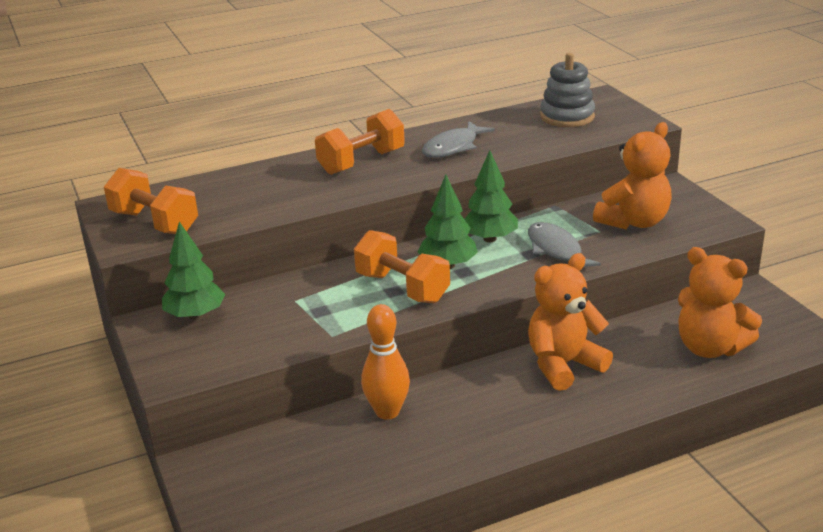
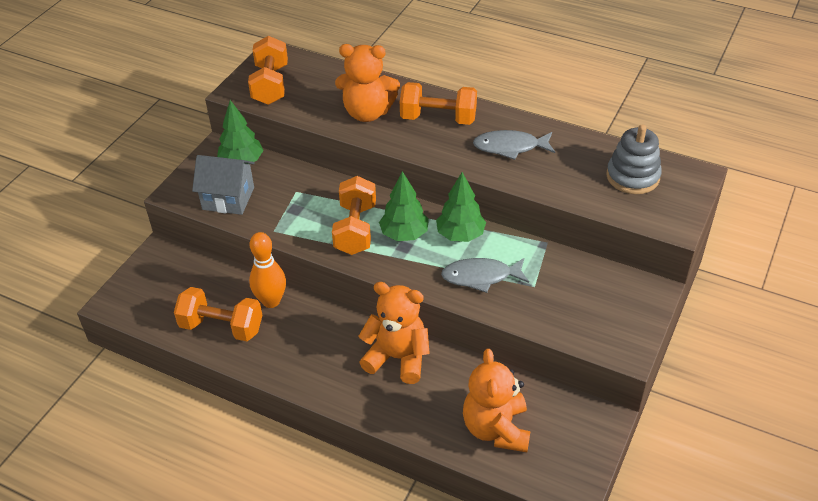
camera: 50 degrees right, 15 degrees up
grey fish [528,222,601,267] -> grey fish turned 120 degrees counterclockwise [441,258,529,293]
orange teddy bear [593,122,672,229] -> orange teddy bear moved to [335,44,400,122]
none -> orange dumbbell [174,287,262,341]
none -> grey house [192,155,255,215]

